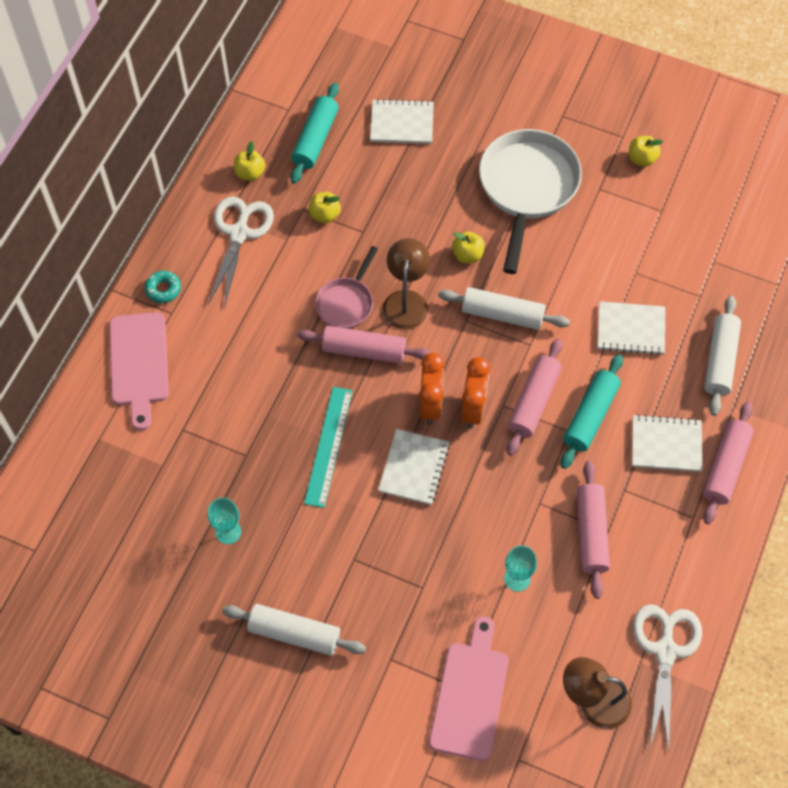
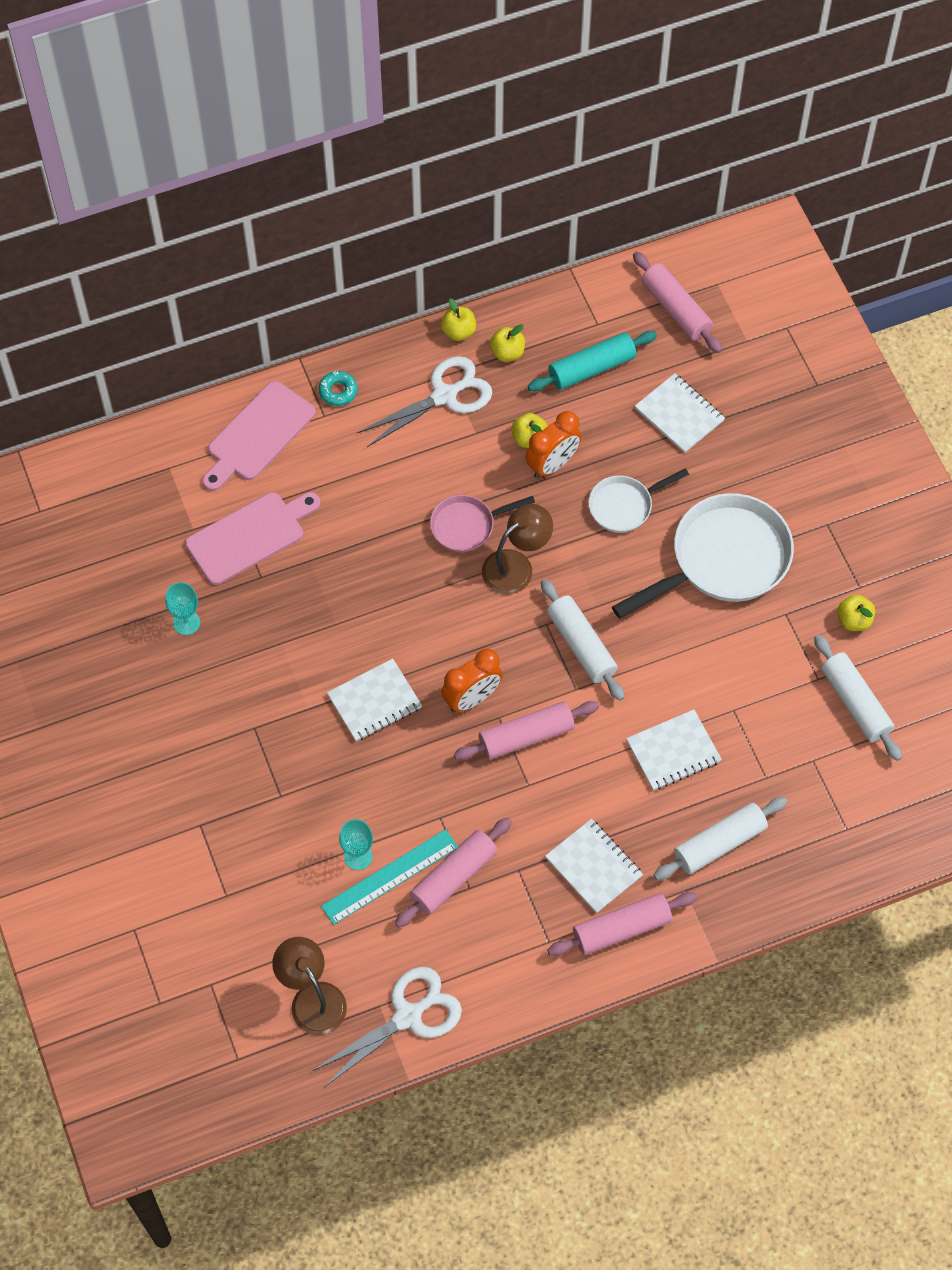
camera: 45 degrees right, 0 degrees up
white rolling pin [222,604,366,656] -> white rolling pin moved to [814,635,902,761]
pink rolling pin [297,325,431,364] -> pink rolling pin moved to [633,252,722,353]
turquoise ruler [304,387,353,508] -> turquoise ruler moved to [321,829,458,925]
orange clock [420,353,445,425] -> orange clock moved to [525,411,581,478]
pink cutting board [429,617,508,761] -> pink cutting board moved to [185,492,321,585]
yellow apple [452,231,485,263] -> yellow apple moved to [441,298,476,341]
turquoise rolling pin [561,354,623,469] -> none
white notebook [598,301,665,355] -> white notebook turned 75 degrees counterclockwise [626,710,722,791]
none -> white pan [588,468,689,533]

